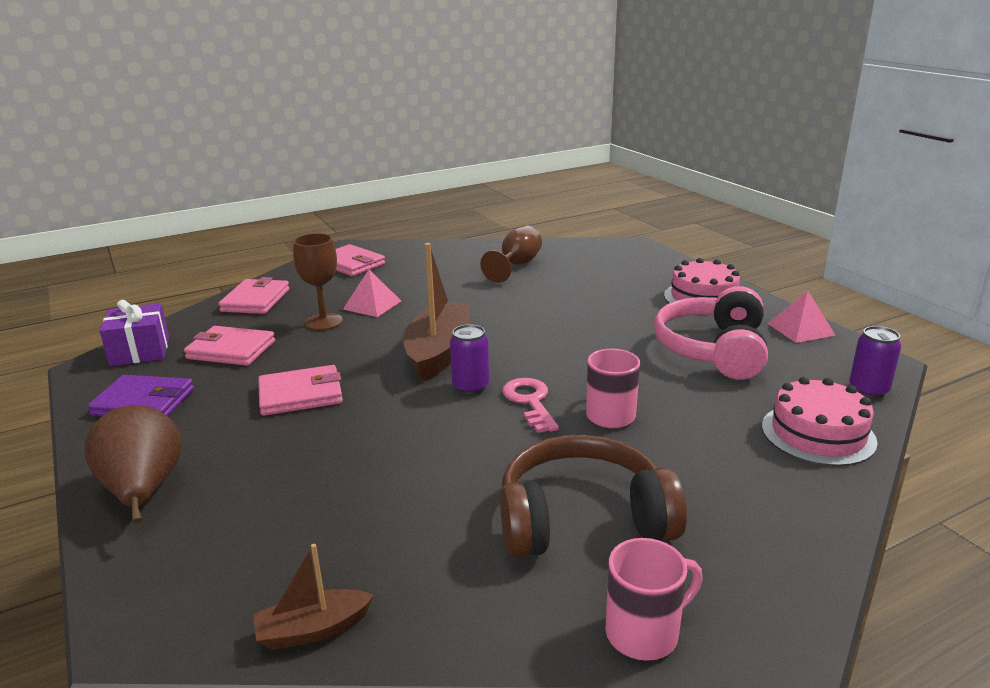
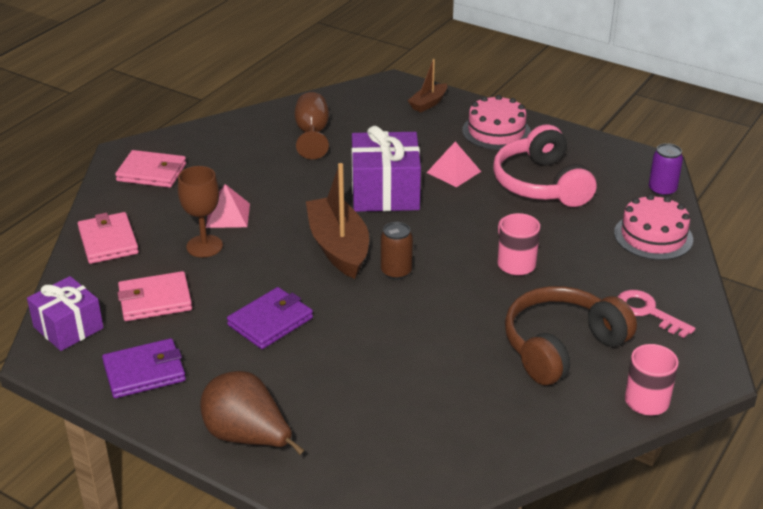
camera: 30 degrees left, 10 degrees up
brown boat [253,544,374,650] -> brown boat moved to [408,59,447,112]
pink wallet [258,365,343,416] -> purple wallet [227,287,313,349]
purple can [450,324,489,395] -> brown can [381,222,413,280]
pink key [503,378,559,433] -> pink key moved to [618,290,695,338]
pink pyramid [767,291,836,343] -> pink pyramid moved to [426,142,481,187]
none -> purple gift [352,126,421,212]

